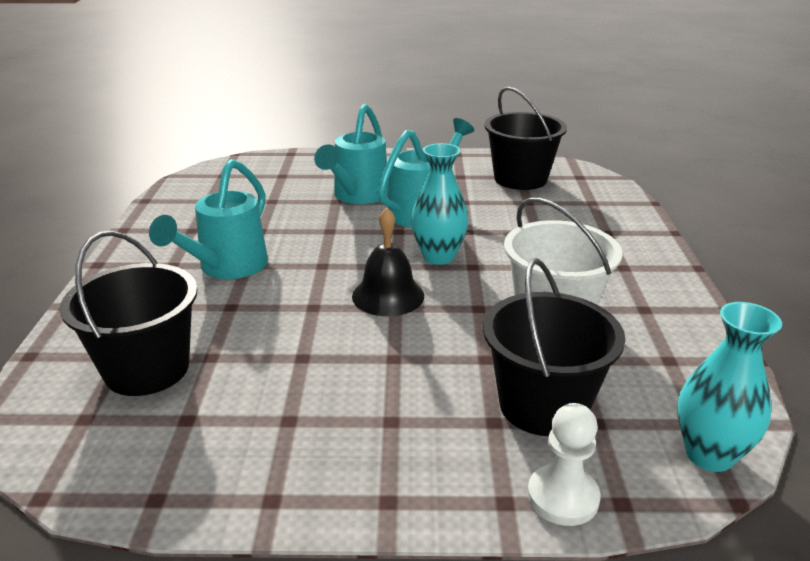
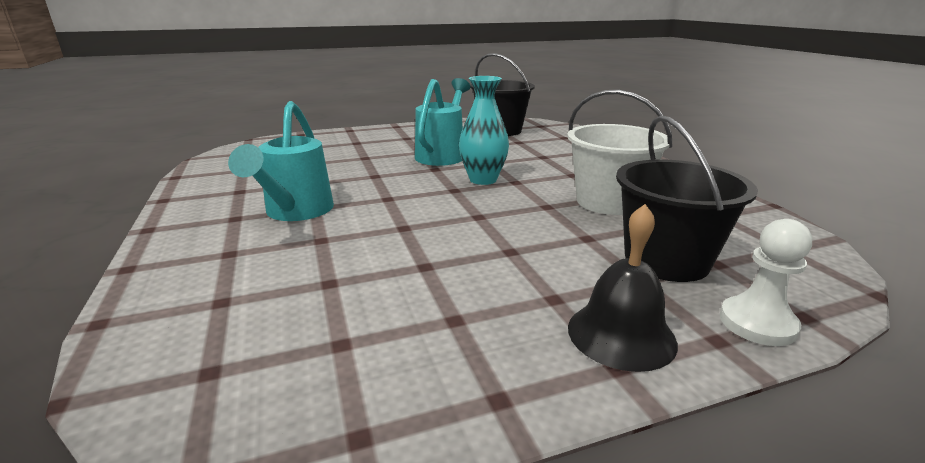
camera: 20 degrees left, 5 degrees down
black bucket [60,231,198,396] -> none
turquoise watering can [314,104,388,204] -> none
black bell [352,208,424,316] -> black bell moved to [568,204,678,372]
turquoise vase [677,302,782,472] -> none

